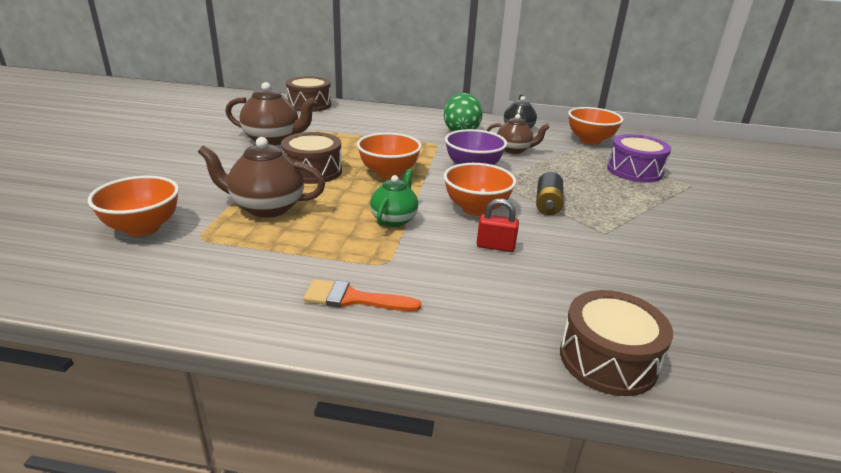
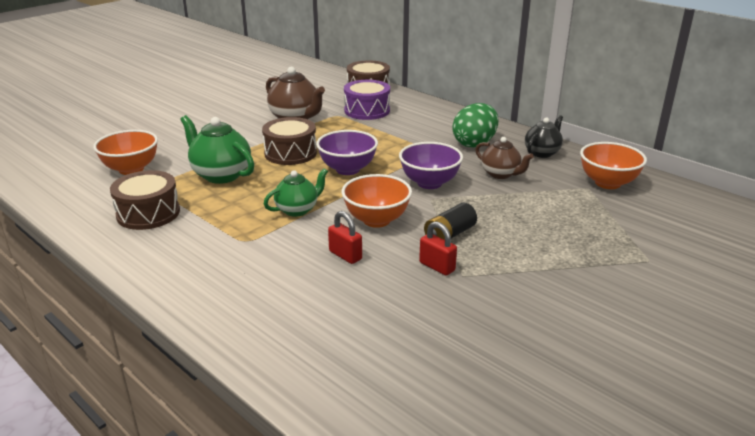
camera: 35 degrees right, 0 degrees up
brown teapot [198,137,325,218] -> green teapot [180,115,255,184]
orange brush [303,279,421,311] -> none
orange bowl [357,133,422,179] -> purple bowl [316,130,378,175]
brown drum [560,290,673,396] -> brown drum moved to [110,170,180,230]
purple drum [607,134,671,183] -> purple drum moved to [344,80,390,120]
none -> red padlock [419,221,457,276]

